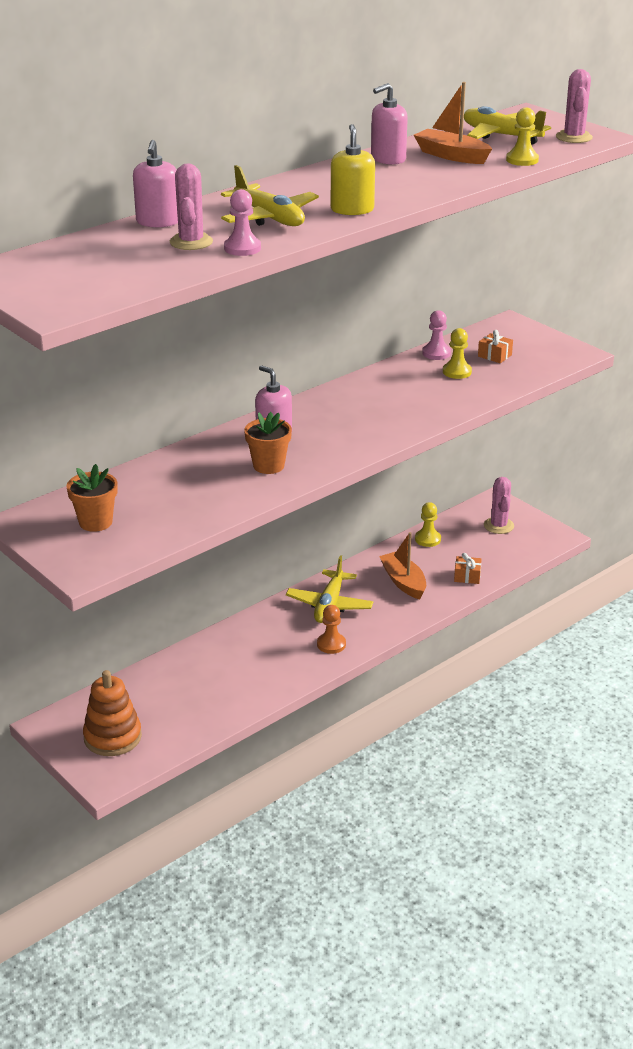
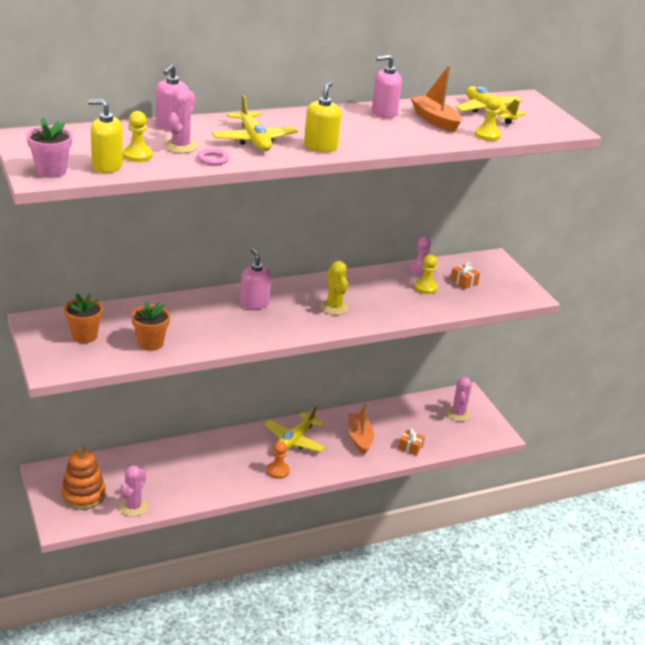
camera: 15 degrees right, 0 degrees up
pink pawn [224,189,261,256] -> pink ring [197,148,229,165]
orange flower pot [244,412,292,474] -> orange flower pot moved to [131,301,170,351]
yellow pawn [415,502,441,547] -> yellow pawn moved to [123,111,152,162]
pink cactus [556,69,593,143] -> pink cactus moved to [119,465,148,517]
none -> pink flower pot [27,118,72,178]
none -> yellow soap dispenser [88,100,123,173]
none -> yellow cactus [320,261,349,315]

